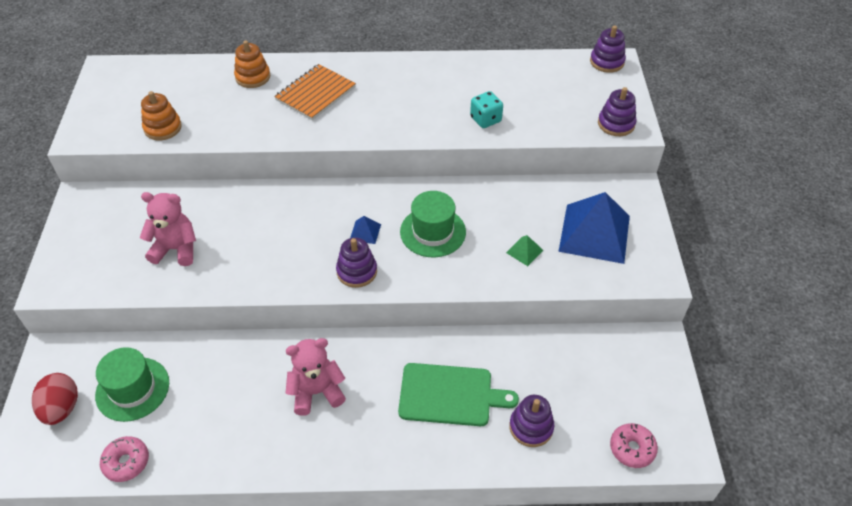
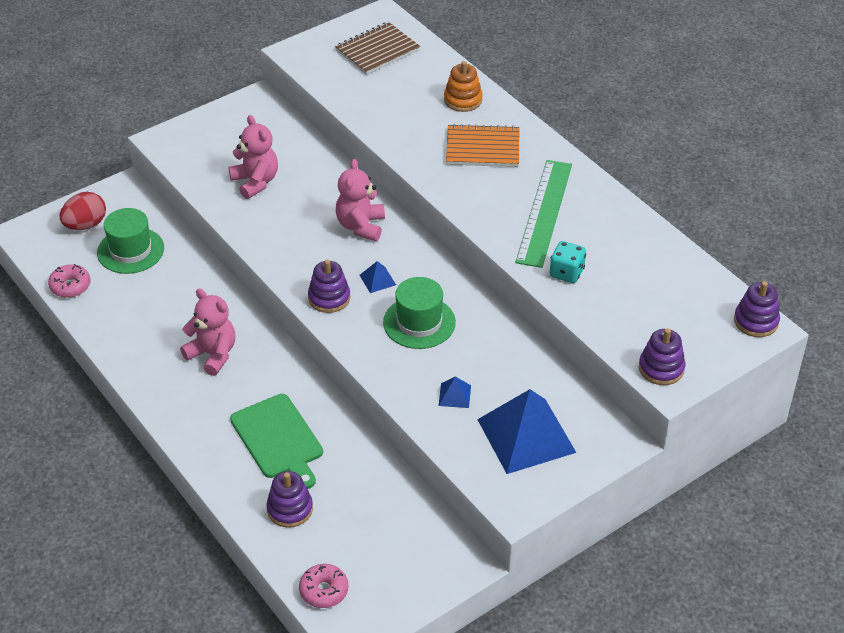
camera: 55 degrees right, 5 degrees down
orange stacking toy [141,91,182,140] -> none
green pyramid [506,235,543,266] -> blue pyramid [439,377,471,408]
none -> brown notebook [335,22,420,75]
none -> pink teddy bear [336,159,385,241]
none -> green ruler [515,160,572,268]

